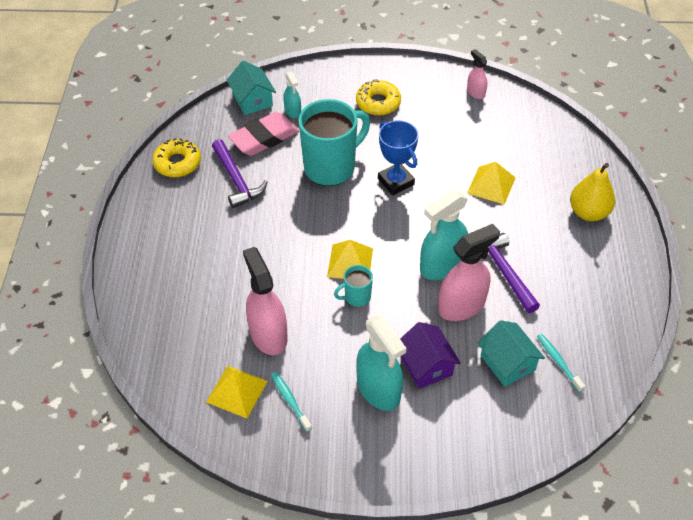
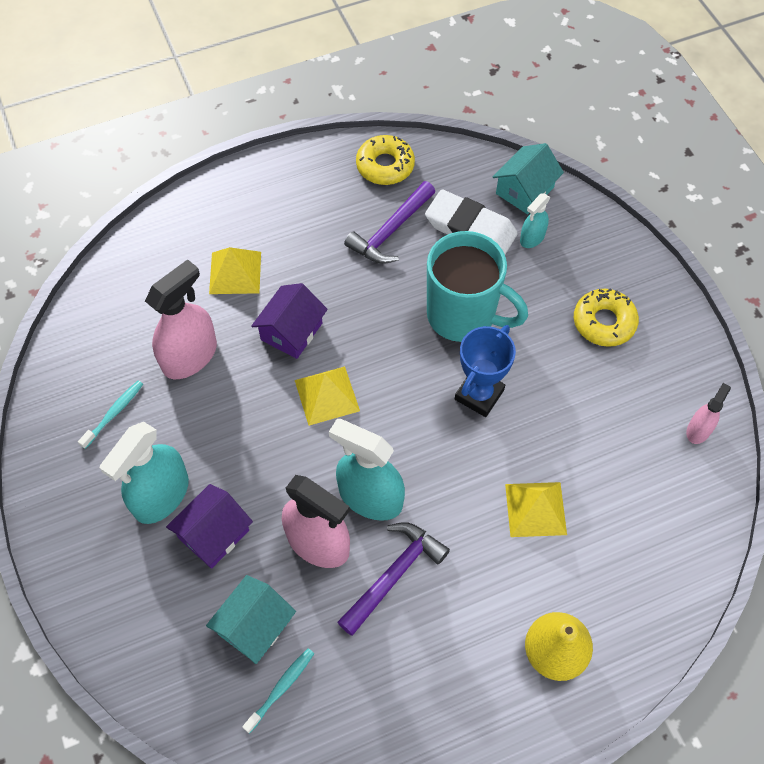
camera: 65 degrees right, 10 degrees up
yellow pyramid [206,366,268,418] -> yellow pyramid moved to [209,247,261,294]
pink eraser [228,112,299,156] -> white eraser [425,189,518,254]
turquoise mug [334,265,373,307] -> none
none -> purple house [251,283,328,359]

